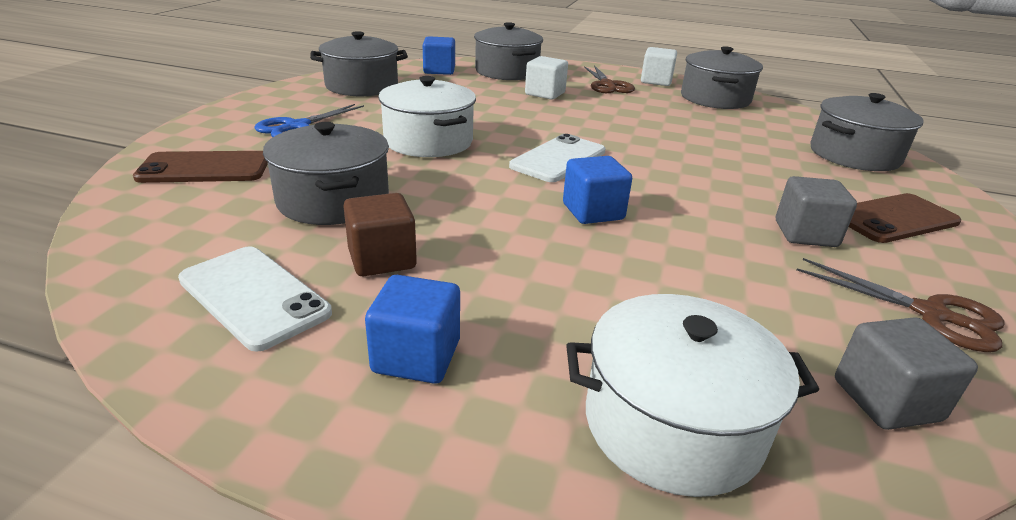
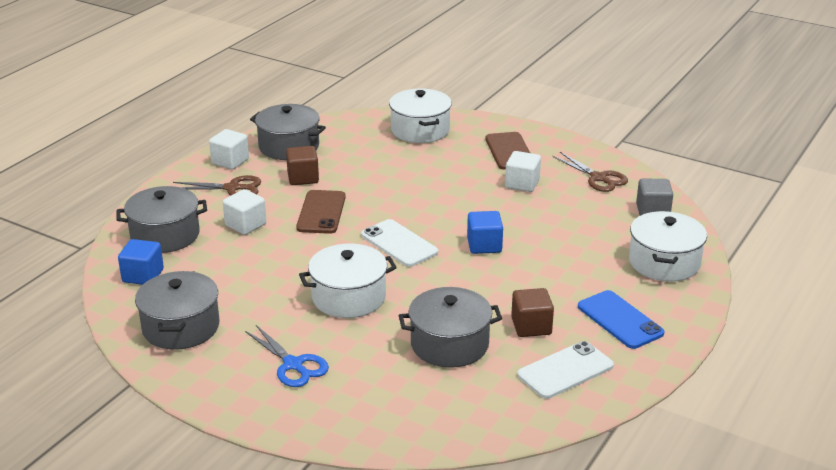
camera: 75 degrees left, 0 degrees up
brown phone [133,151,268,183] -> brown phone moved to [296,190,346,234]
blue cube [365,275,460,384] -> blue phone [578,290,664,349]
grey cube [776,176,857,247] -> white cube [505,151,541,192]
brown scissors [796,258,1005,352] -> brown scissors turned 90 degrees clockwise [552,152,628,192]
grey pot [810,93,924,171] -> white pot [389,89,452,143]
none -> brown cube [286,146,319,185]

